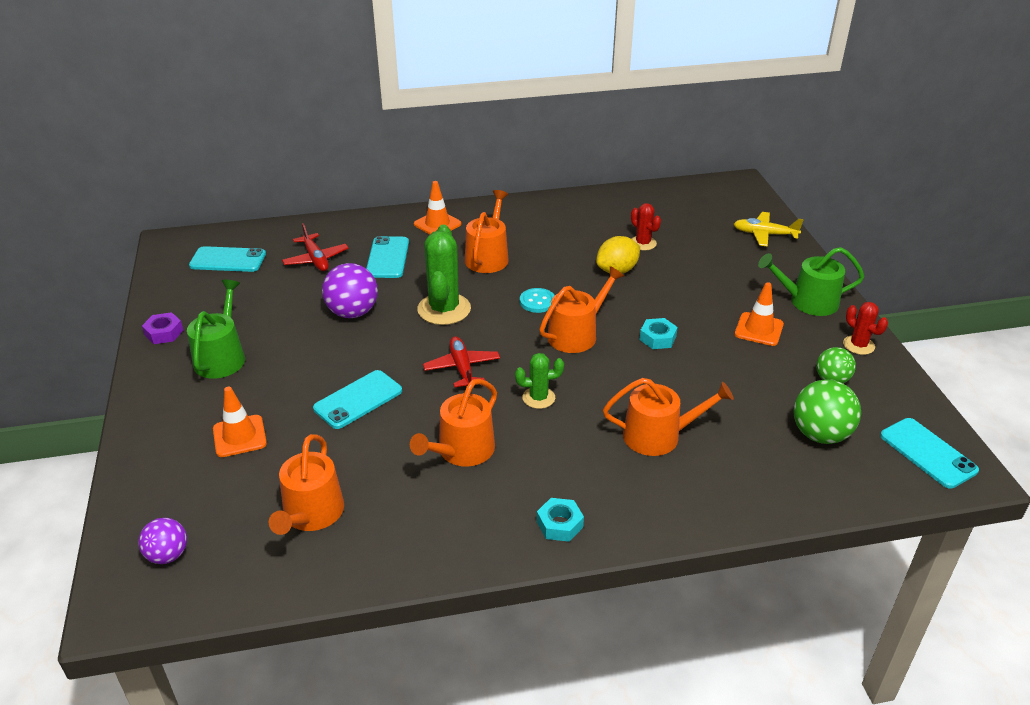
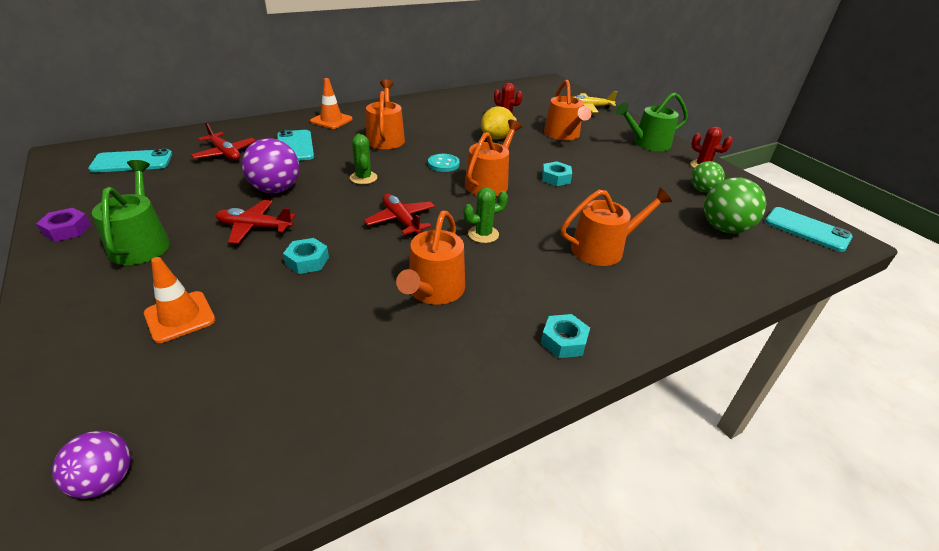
camera: 20 degrees left, 0 degrees up
orange watering can [269,434,344,535] -> orange watering can moved to [544,80,591,140]
turquoise phone [313,370,402,429] -> turquoise nut [283,238,329,274]
green cactus [417,225,471,325] -> green cactus [350,134,377,184], size x0.55
orange traffic cone [735,282,784,346] -> none
none -> red plane [216,200,295,244]

